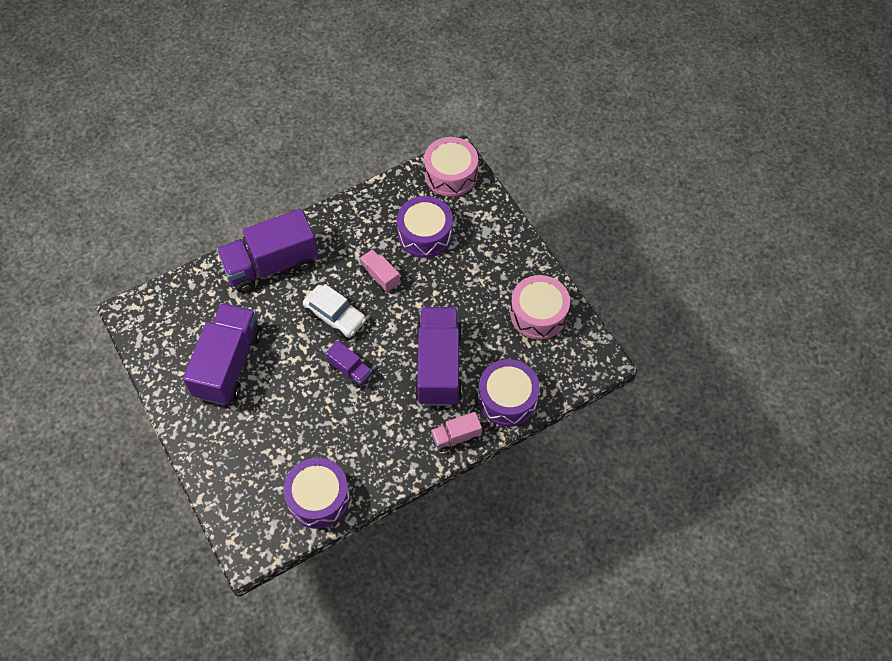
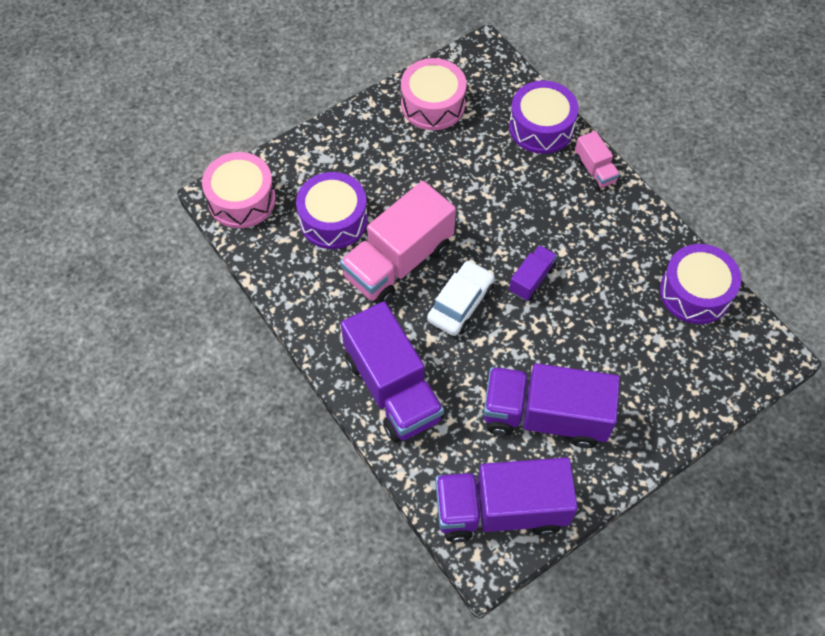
camera: 95 degrees left, 0 degrees up
pink truck [359,249,400,292] -> pink truck [340,181,456,304], size x2.10
purple truck [415,307,462,406] -> purple truck moved to [435,457,578,543]

